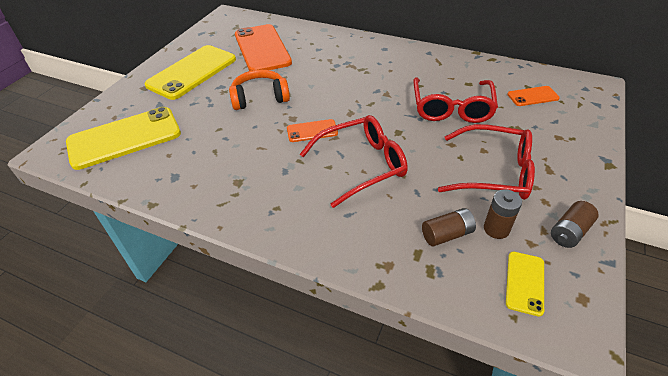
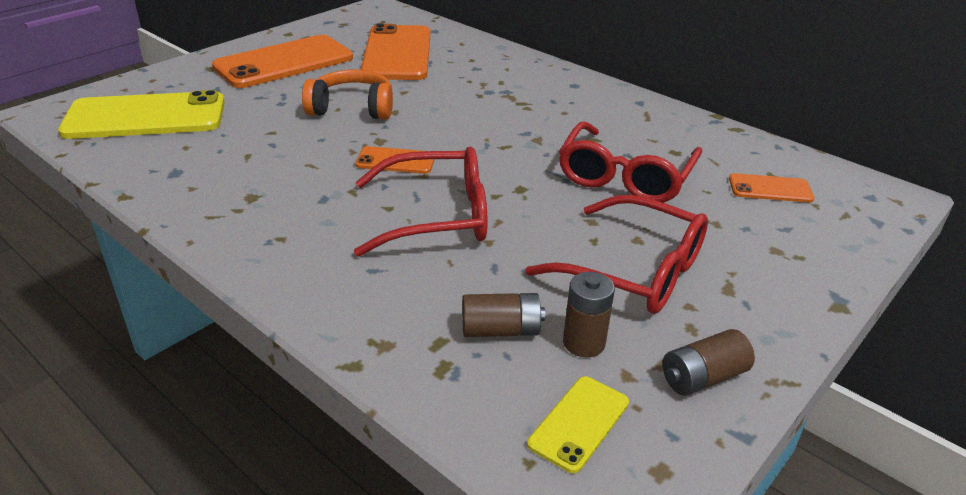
camera: 15 degrees right, 10 degrees down
yellow phone [144,45,236,100] -> orange phone [212,35,353,88]

